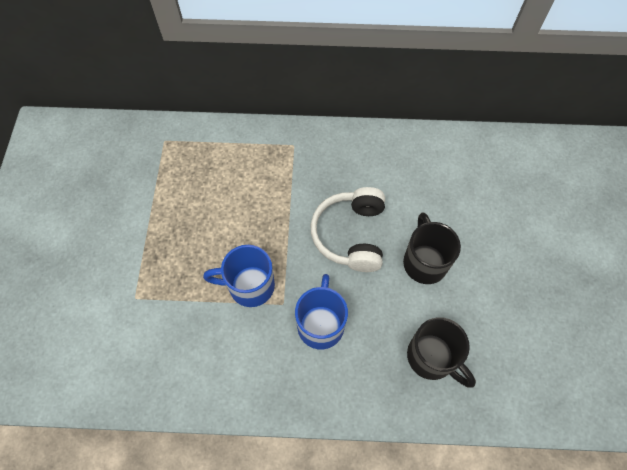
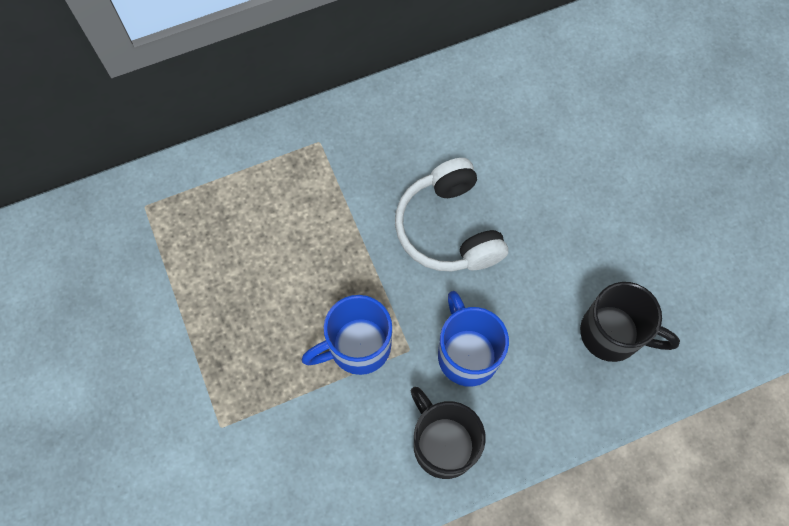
camera: 25 degrees left, 5 degrees up
black mug [403,212,461,284] -> black mug moved to [411,387,486,479]

